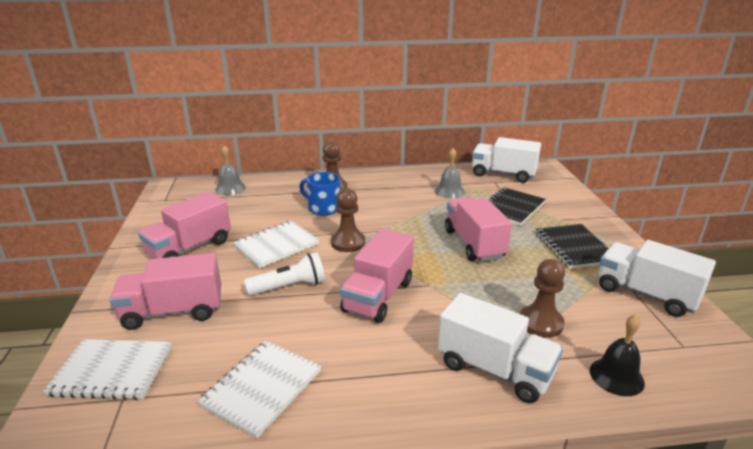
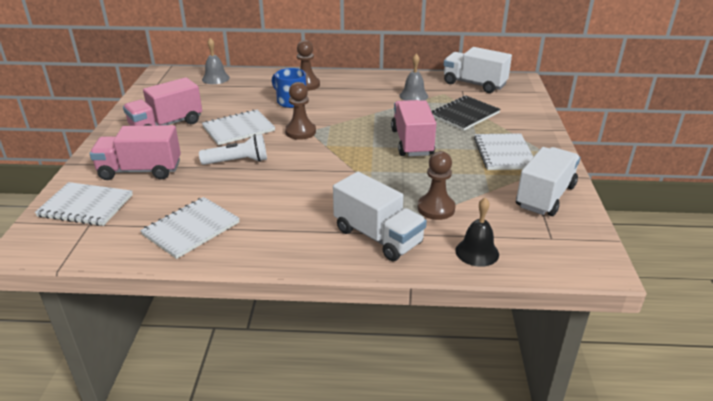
camera: 10 degrees right, 5 degrees up
pink truck [340,229,414,323] -> none
black notebook [536,224,608,269] -> white notebook [474,133,533,170]
white truck [599,240,716,317] -> white truck turned 75 degrees clockwise [516,147,580,216]

